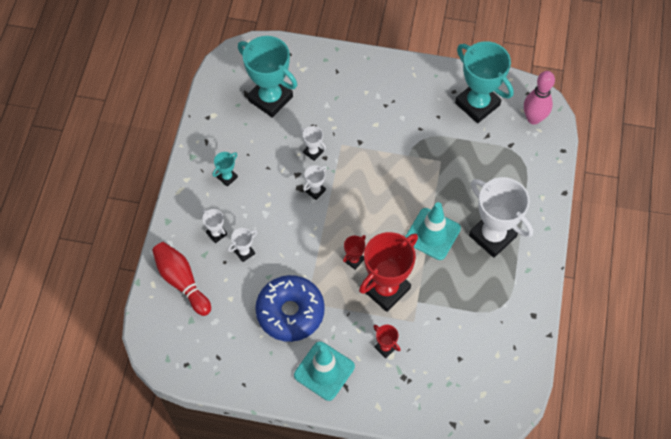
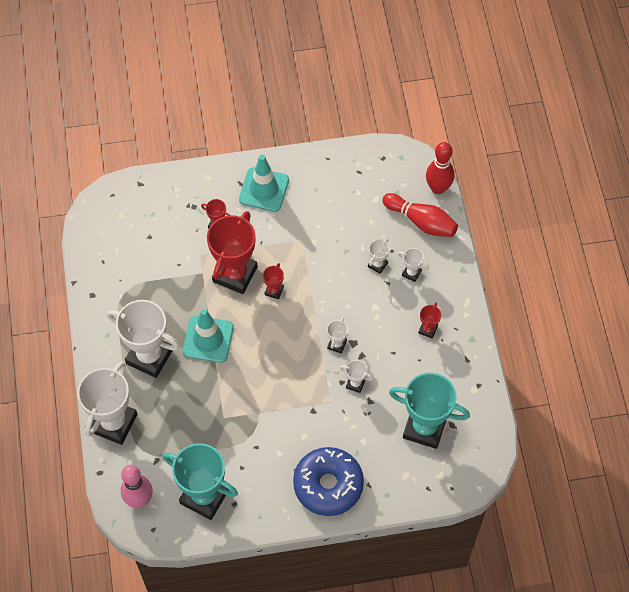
camera: 160 degrees right, 0 degrees up
turquoise trophy [212,152,238,187] -> red trophy [418,303,441,339]
blue donut [255,275,325,342] -> blue donut moved to [293,447,364,516]
none -> white trophy [77,362,137,445]
none -> red bowling pin [426,142,455,194]

